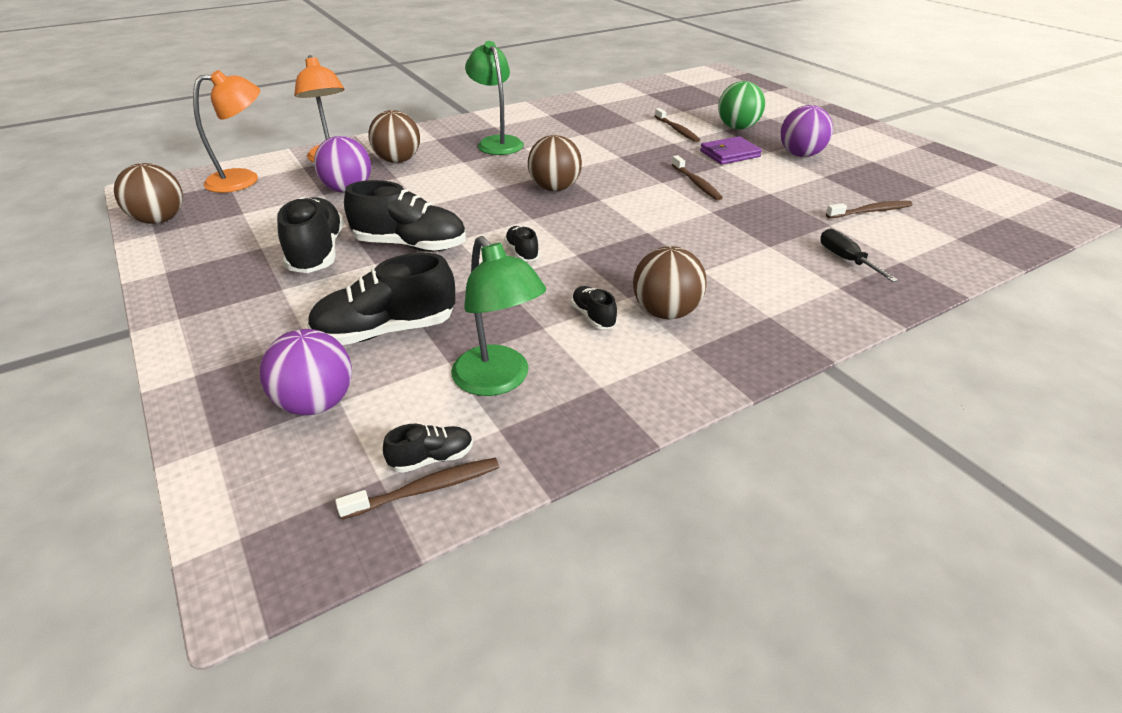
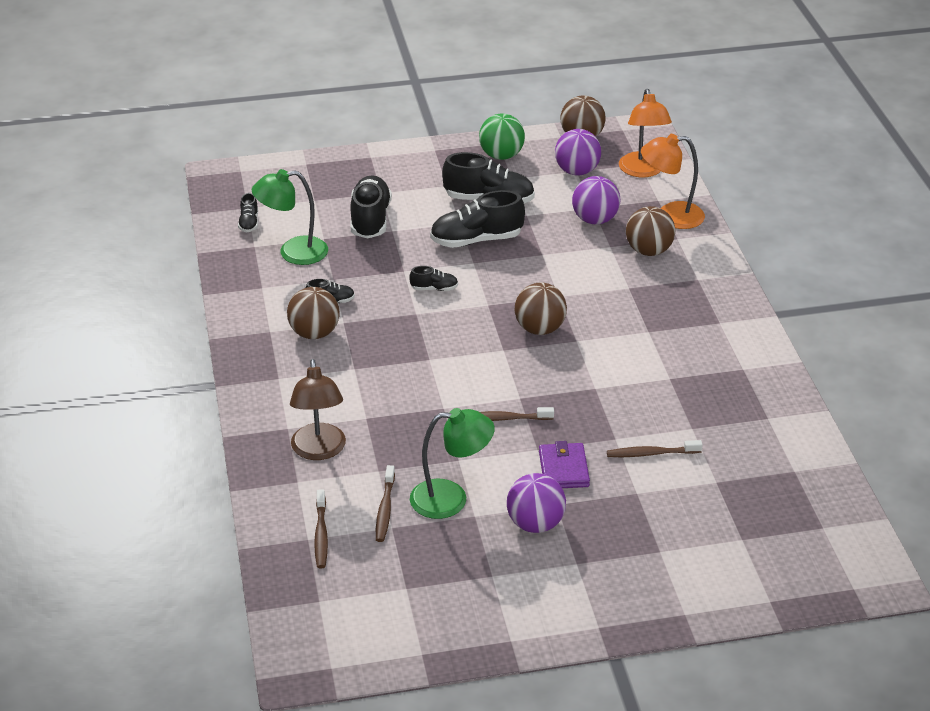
camera: 110 degrees right, 0 degrees up
purple ball [260,329,352,415] -> purple ball moved to [555,129,601,176]
brown toothbrush [335,458,499,520] -> brown toothbrush moved to [314,489,328,568]
black shoe [344,180,466,252] -> black shoe turned 45 degrees clockwise [430,190,525,248]
green lamp [465,41,524,155] -> green lamp moved to [410,408,495,519]
green ball [718,81,765,130] -> green ball moved to [479,113,525,160]
black screwdriver [820,229,898,282] -> brown lamp [290,359,346,460]

